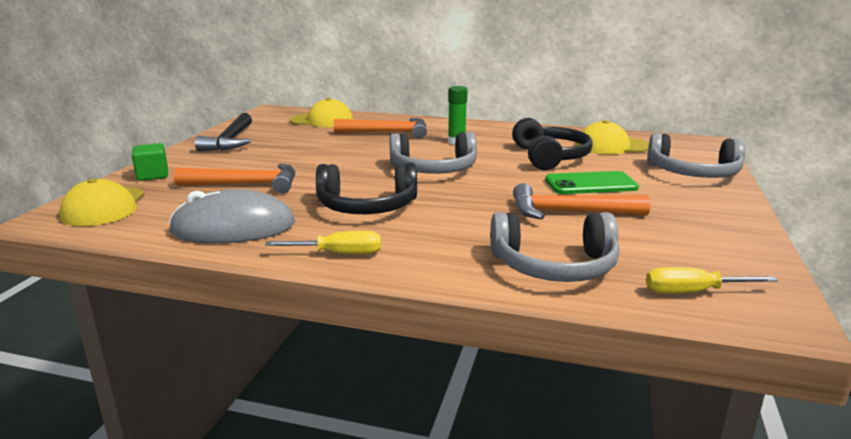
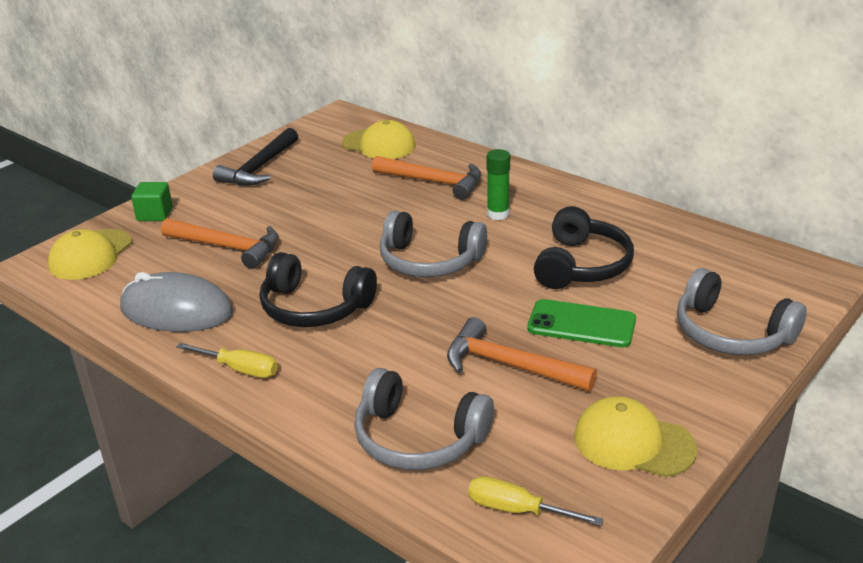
camera: 25 degrees right, 10 degrees up
yellow cap [576,120,649,154] -> yellow cap moved to [574,396,697,477]

